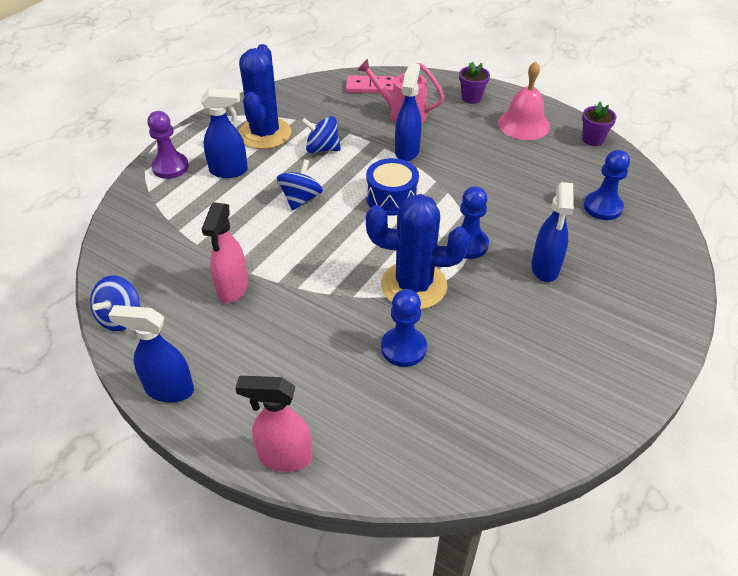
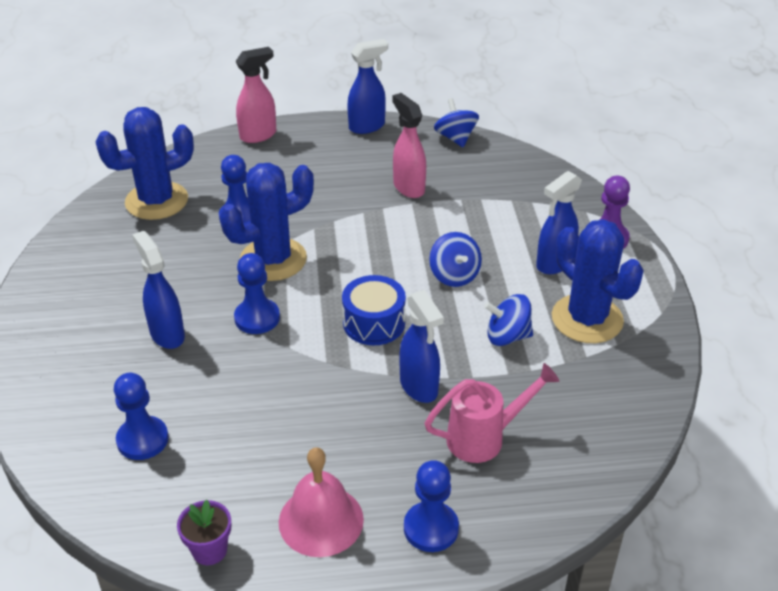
camera: 140 degrees right, 5 degrees down
blue spinning top [301,116,341,153] -> blue spinning top turned 150 degrees counterclockwise [484,294,533,346]
pink domino [346,75,395,94] -> none
purple flower pot [459,61,490,104] -> blue pawn [404,460,459,552]
none -> blue cactus [96,107,194,220]

